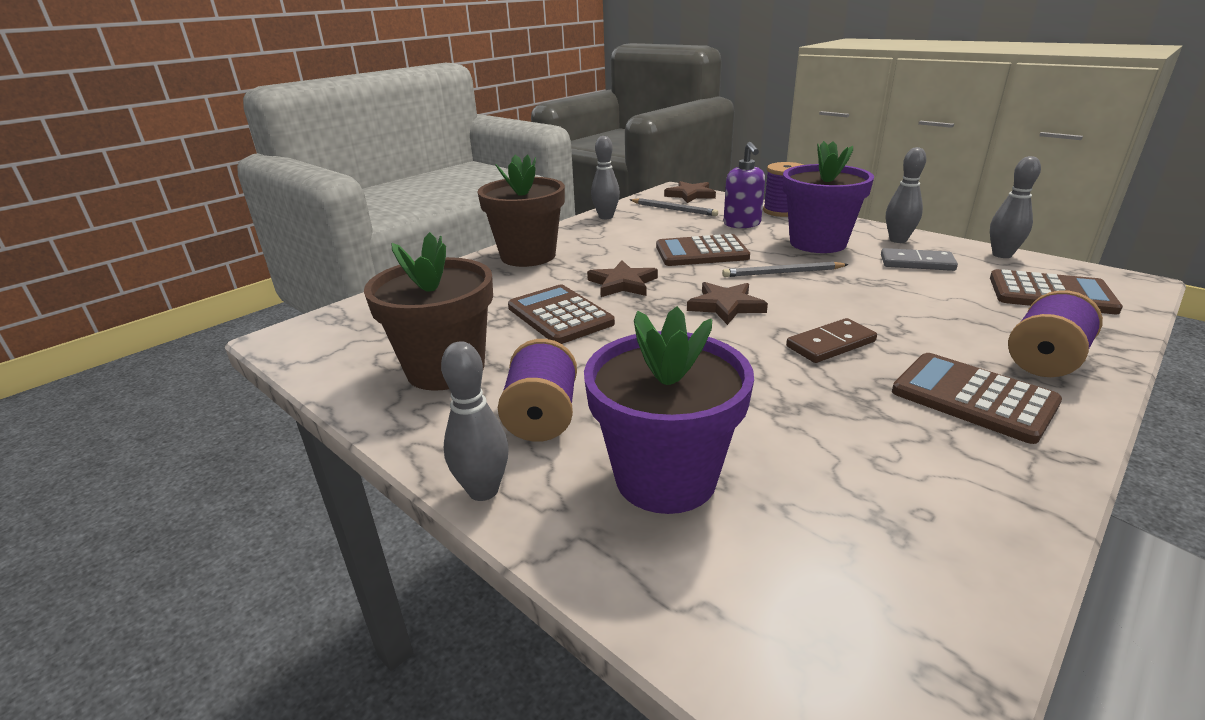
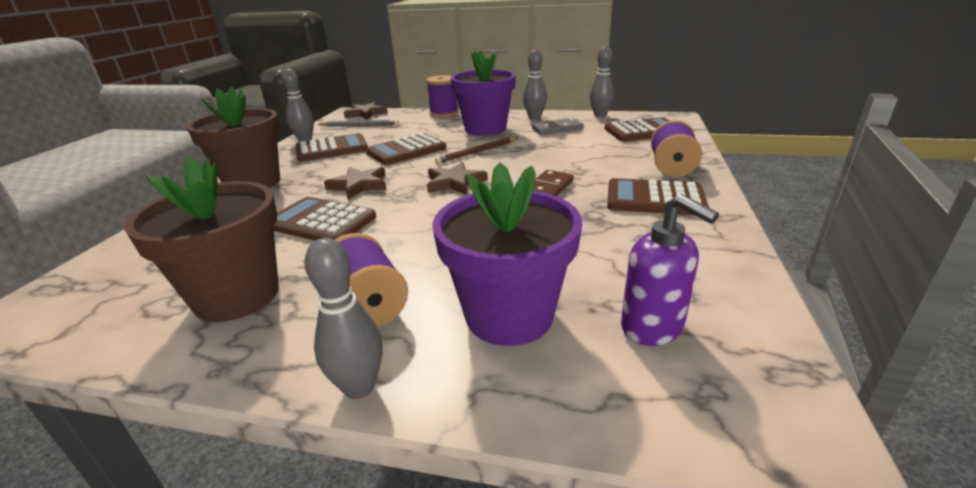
camera: 30 degrees left, 0 degrees up
grey pencil [722,262,849,277] -> brown pencil [435,137,517,163]
purple soap dispenser [724,142,765,228] -> purple soap dispenser moved to [621,194,719,346]
none -> brown calculator [295,133,368,162]

